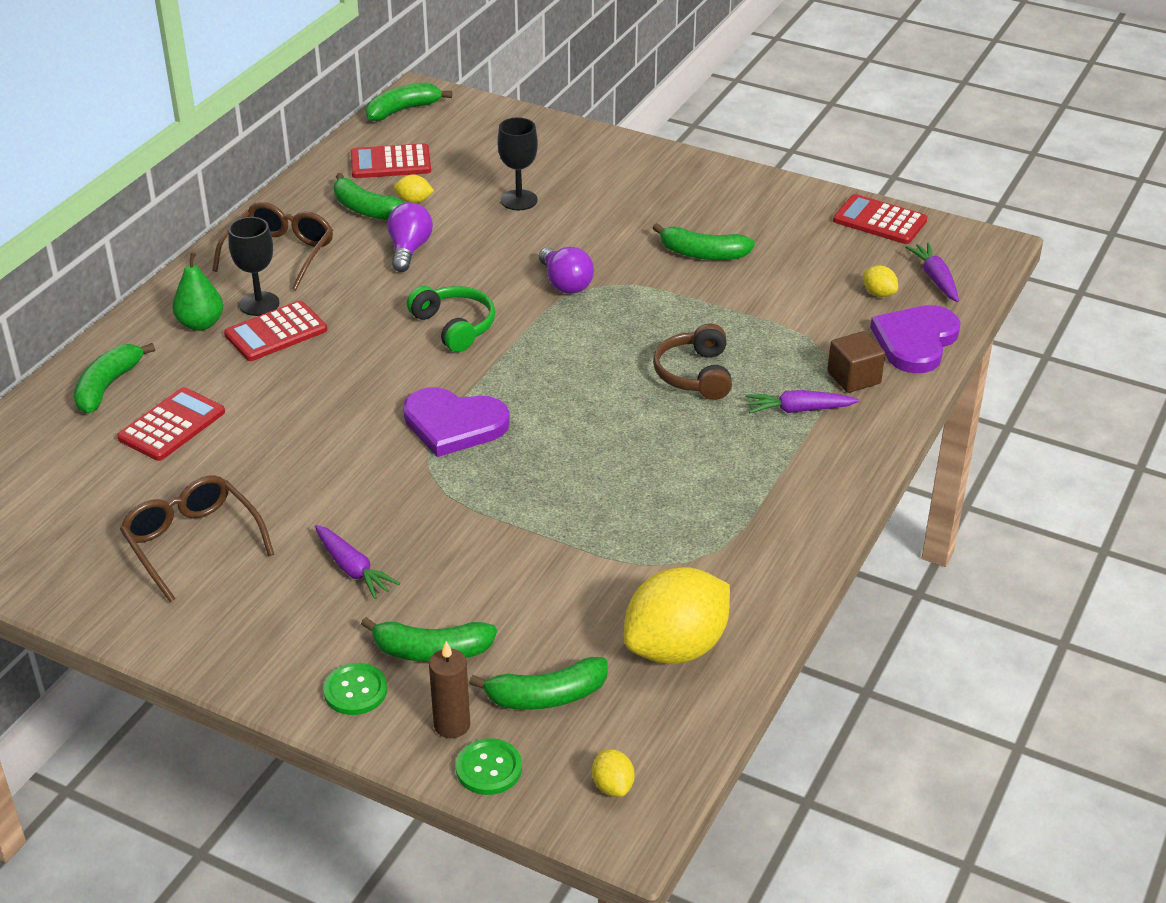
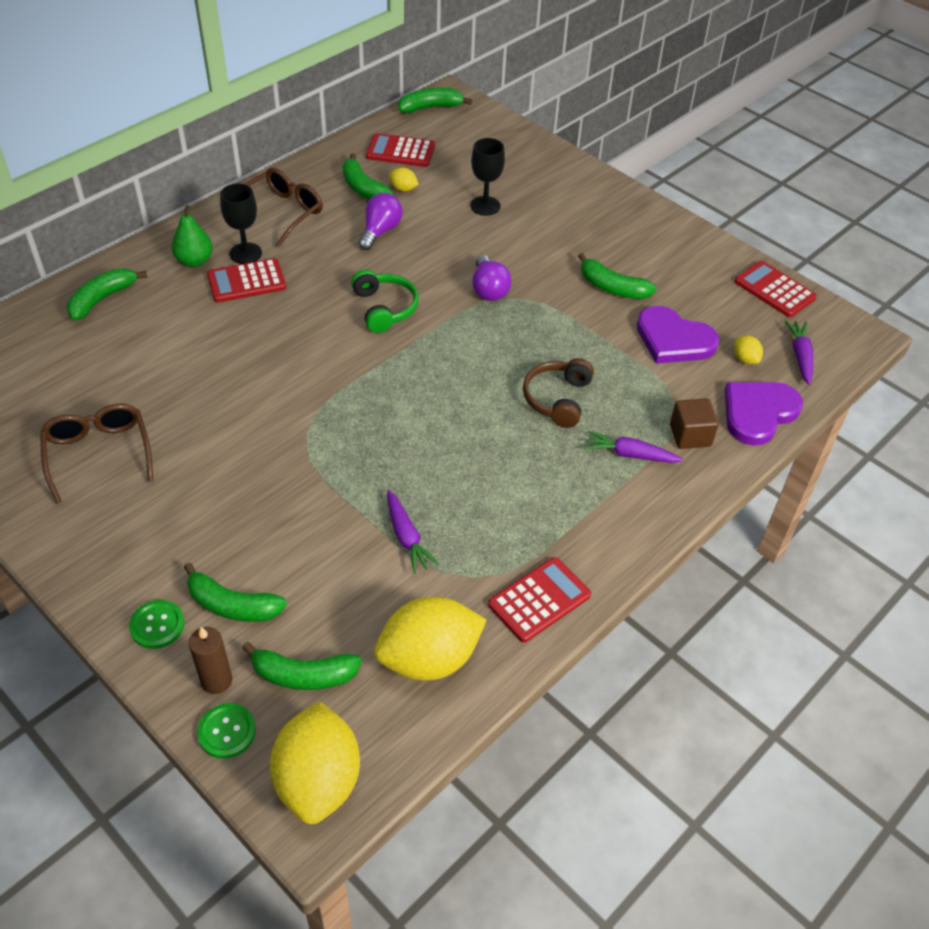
camera: 15 degrees right, 10 degrees up
red calculator [117,387,225,461] -> red calculator moved to [488,557,591,643]
purple carrot [315,525,400,599] -> purple carrot moved to [387,490,439,574]
purple heart [403,387,510,457] -> purple heart moved to [637,306,719,364]
yellow lemon [592,749,634,797] -> yellow lemon [270,701,360,824], size x2.38

